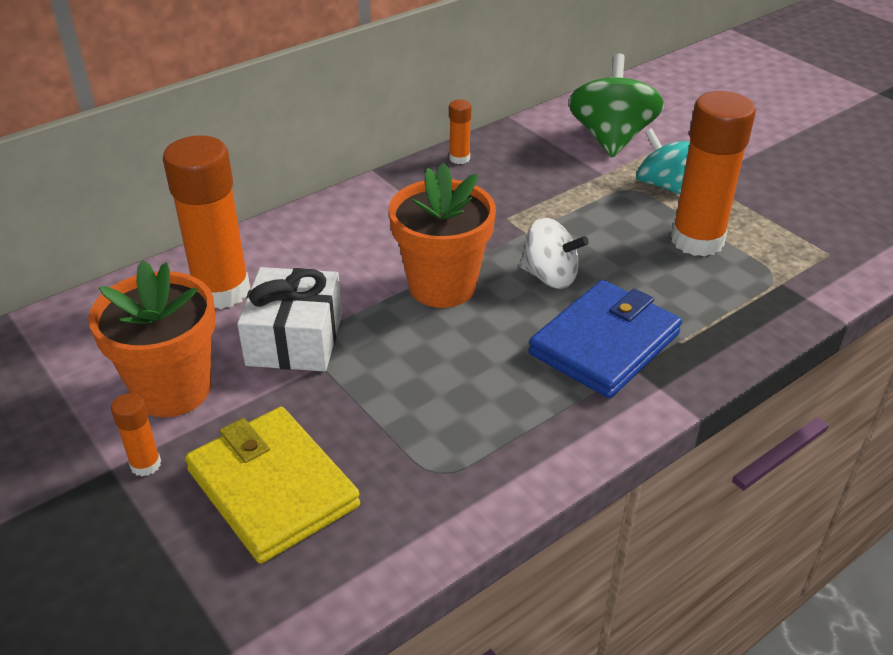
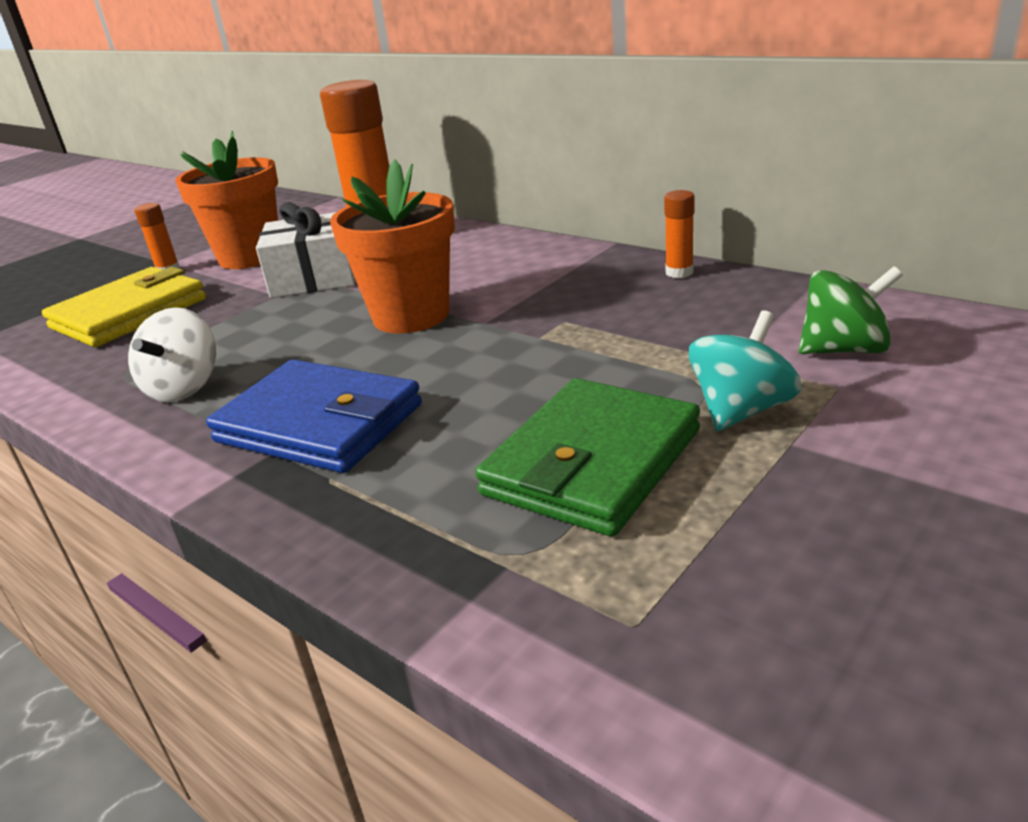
camera: 80 degrees right, 10 degrees down
white spinning top [519,218,589,289] -> white spinning top moved to [128,307,216,402]
green spinning top [568,54,664,157] -> green spinning top [799,266,903,354], size x0.66
orange glue stick [671,91,756,257] -> green wallet [475,378,700,537]

